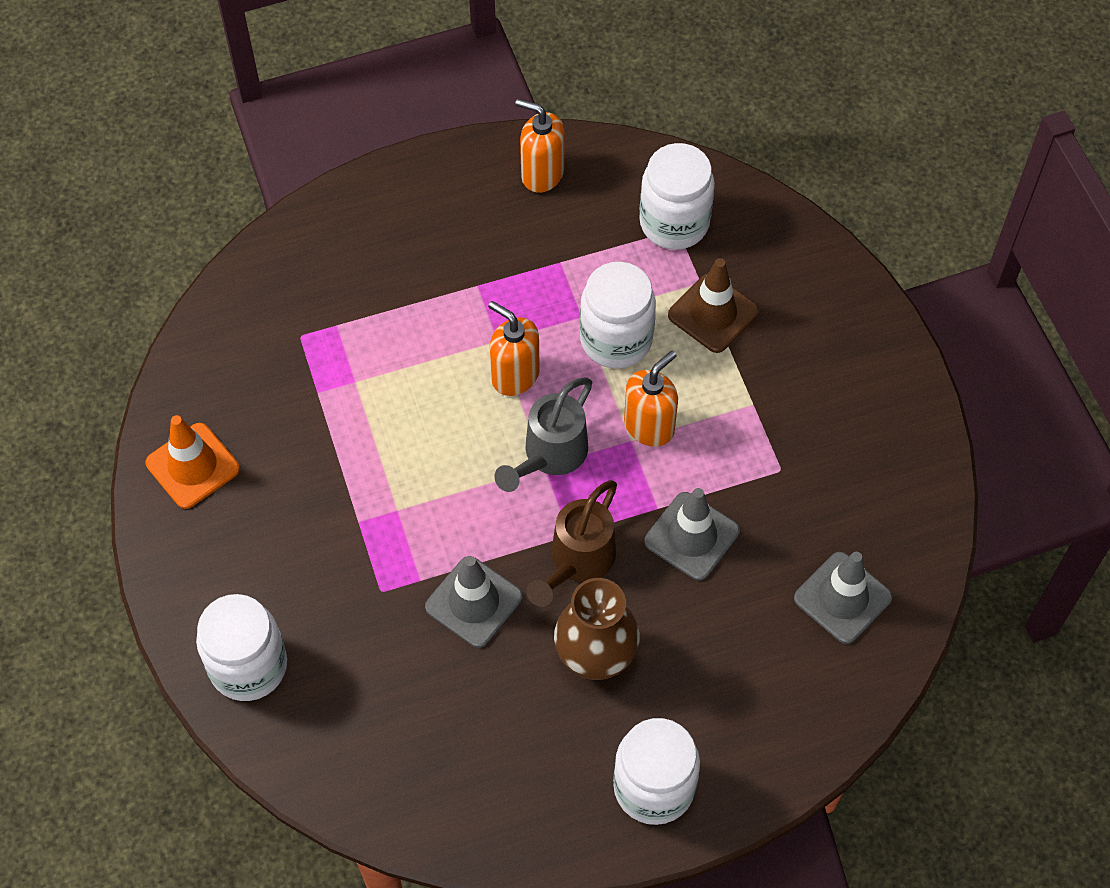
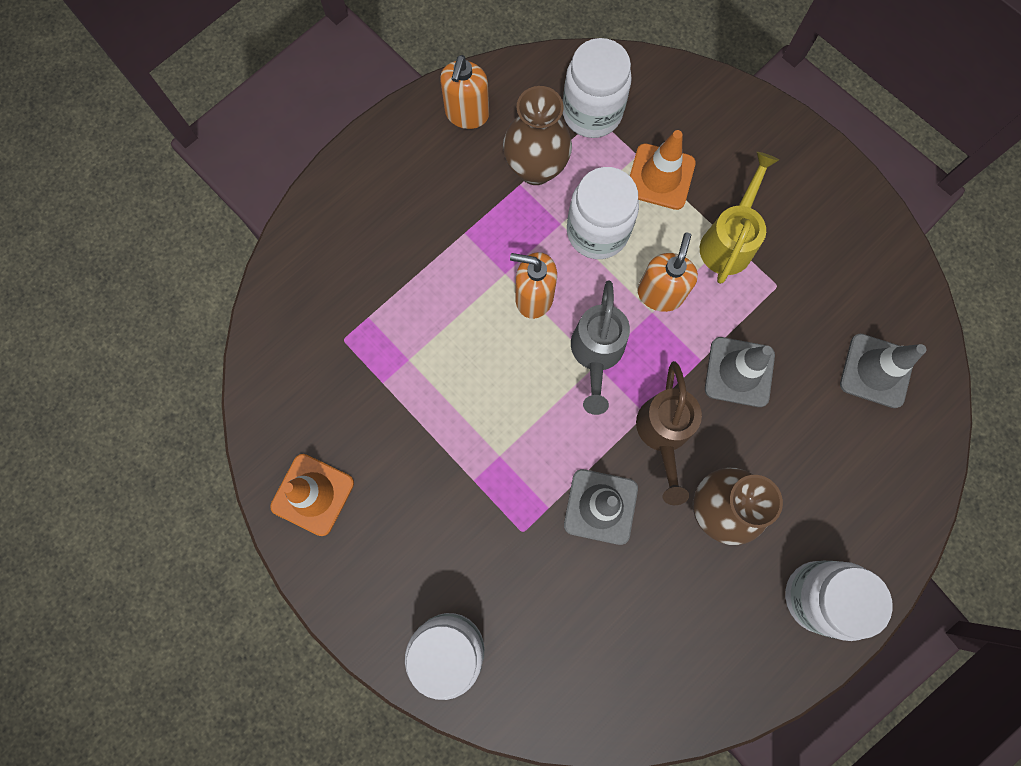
camera: 25 degrees left, 15 degrees up
orange soap dispenser [515,99,565,193] -> orange soap dispenser turned 75 degrees counterclockwise [440,55,489,129]
brown traffic cone [668,258,759,353] -> orange traffic cone [630,130,696,210]
none -> brown vase [503,86,572,185]
none -> yellow watering can [700,152,779,284]

